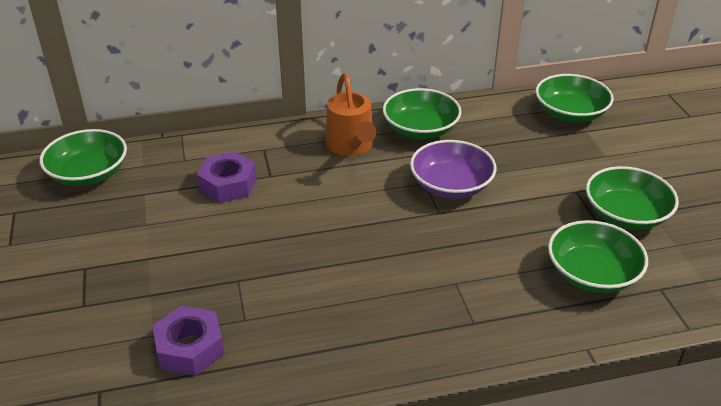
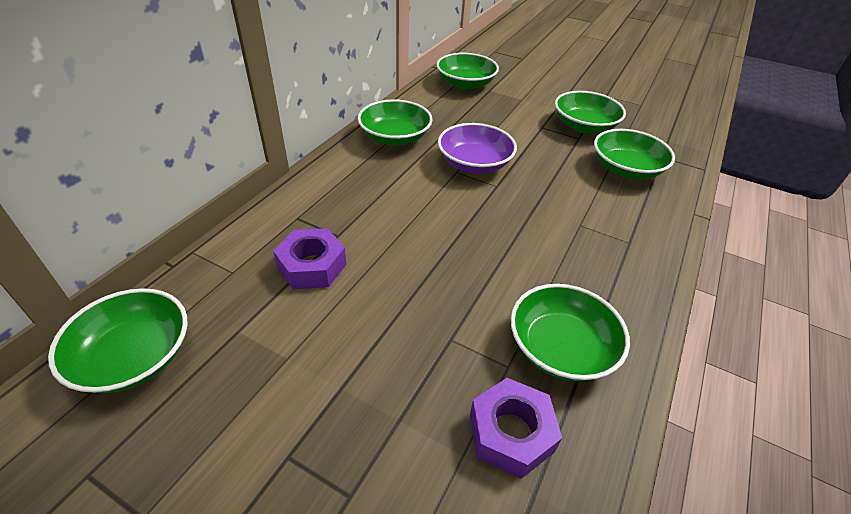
camera: 50 degrees left, 5 degrees up
orange watering can [325,73,376,156] -> none
none -> green bowl [511,284,630,381]

